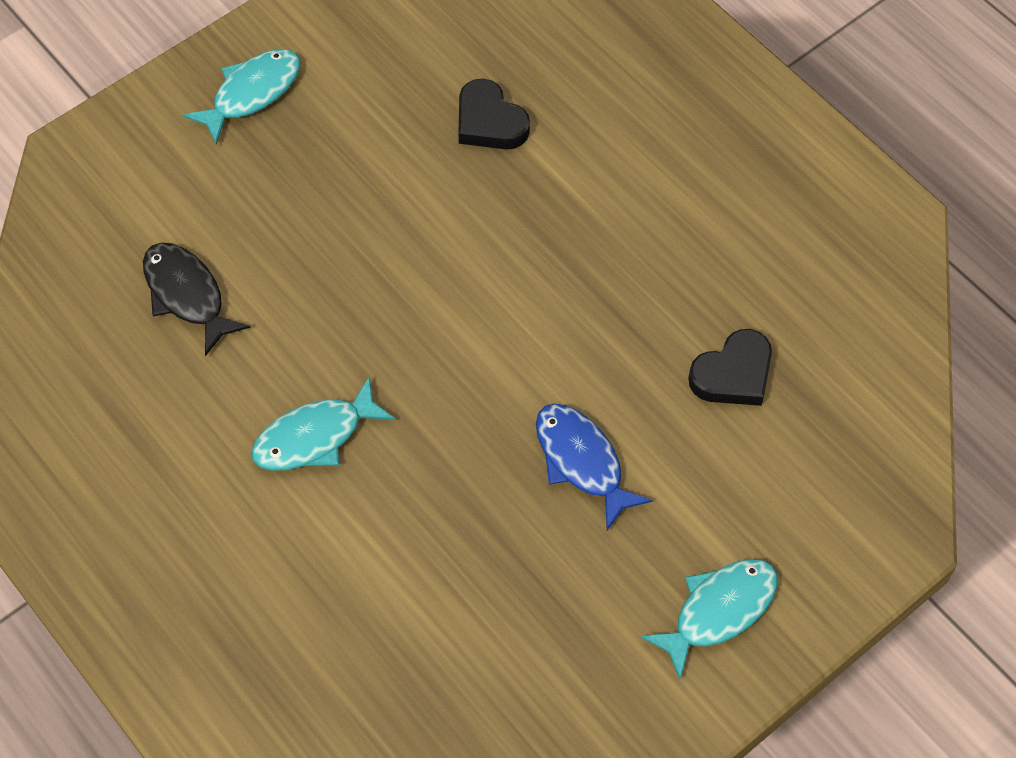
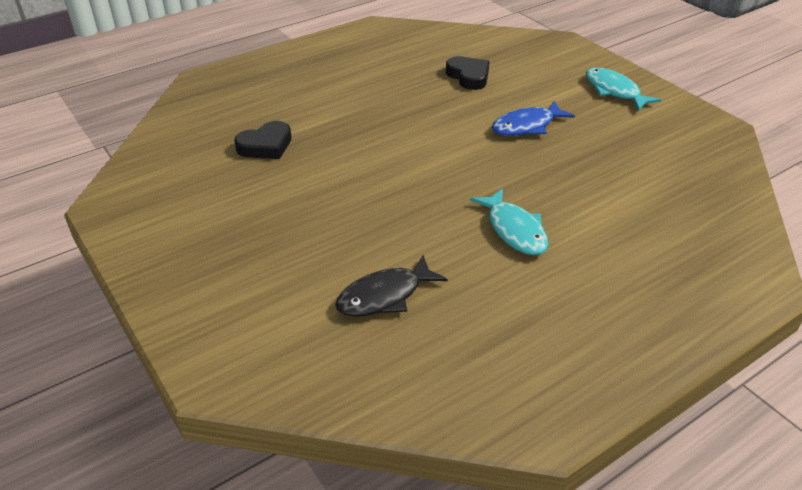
camera: 85 degrees left, 20 degrees down
turquoise fish [183,49,300,145] -> none

